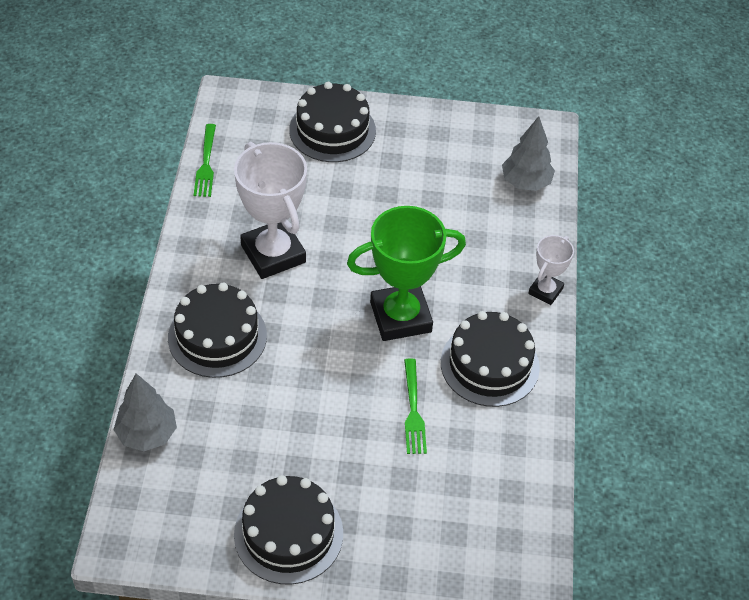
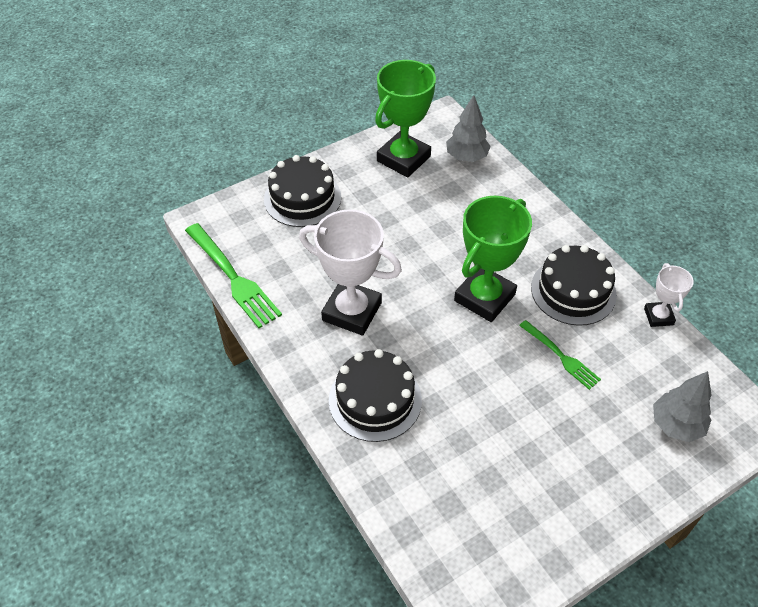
camera: 35 degrees left, 0 degrees up
grey tree [114,373,177,451] -> grey tree moved to [653,371,711,442]
green fork [194,124,216,197] -> green fork [185,223,282,328], size x1.67
black cake [234,475,343,585] -> none
white trophy [528,235,574,305] -> white trophy moved to [644,263,694,327]
none -> green trophy [375,60,436,178]

